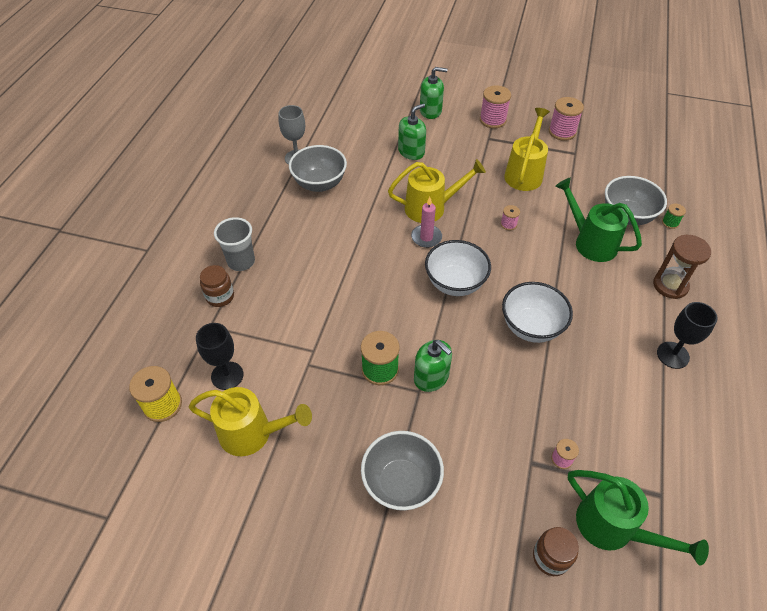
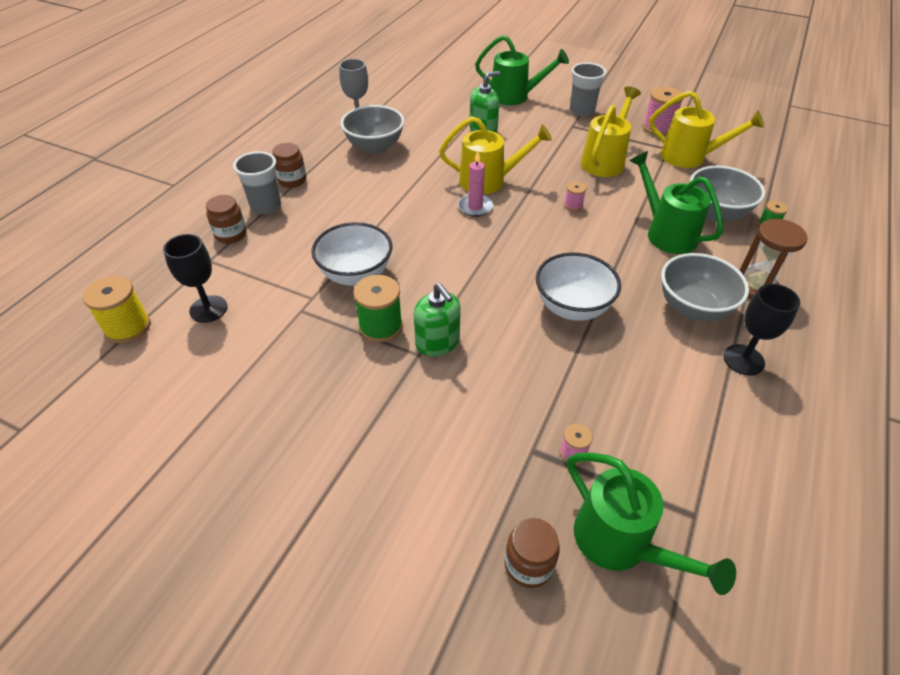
camera: 10 degrees right, 5 degrees down
yellow watering can [189,387,312,456] -> yellow watering can moved to [649,91,764,168]
grey bowl [361,431,444,511] -> grey bowl moved to [661,253,749,321]
green soap dispenser [420,67,447,119] -> green watering can [475,35,569,105]
white bowl [425,240,491,296] -> white bowl moved to [311,222,392,286]
pink spool [480,85,511,128] -> grey cup [570,62,607,116]
none -> brown jar [272,143,306,188]

